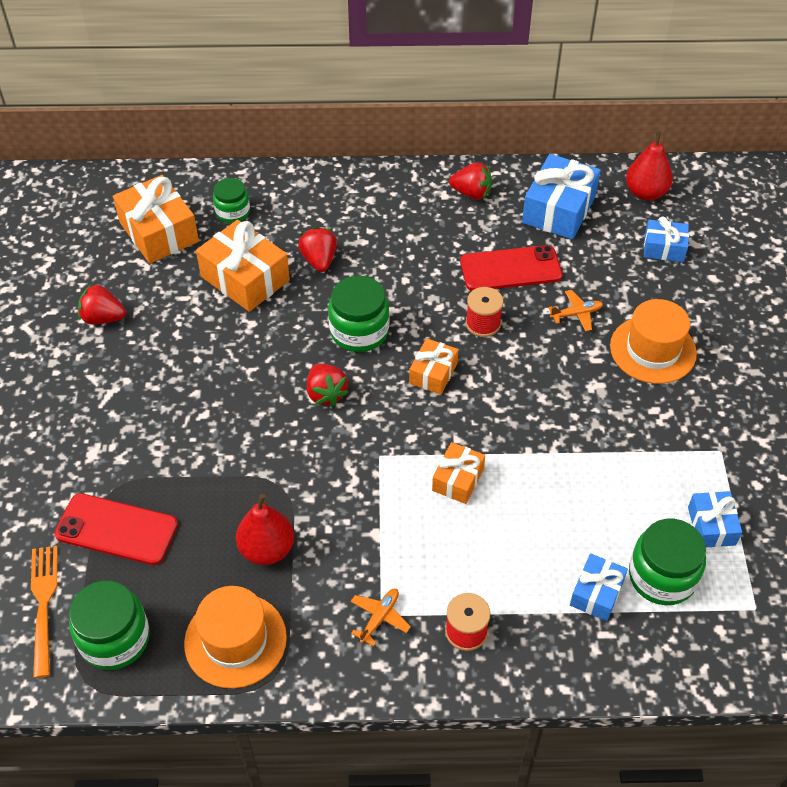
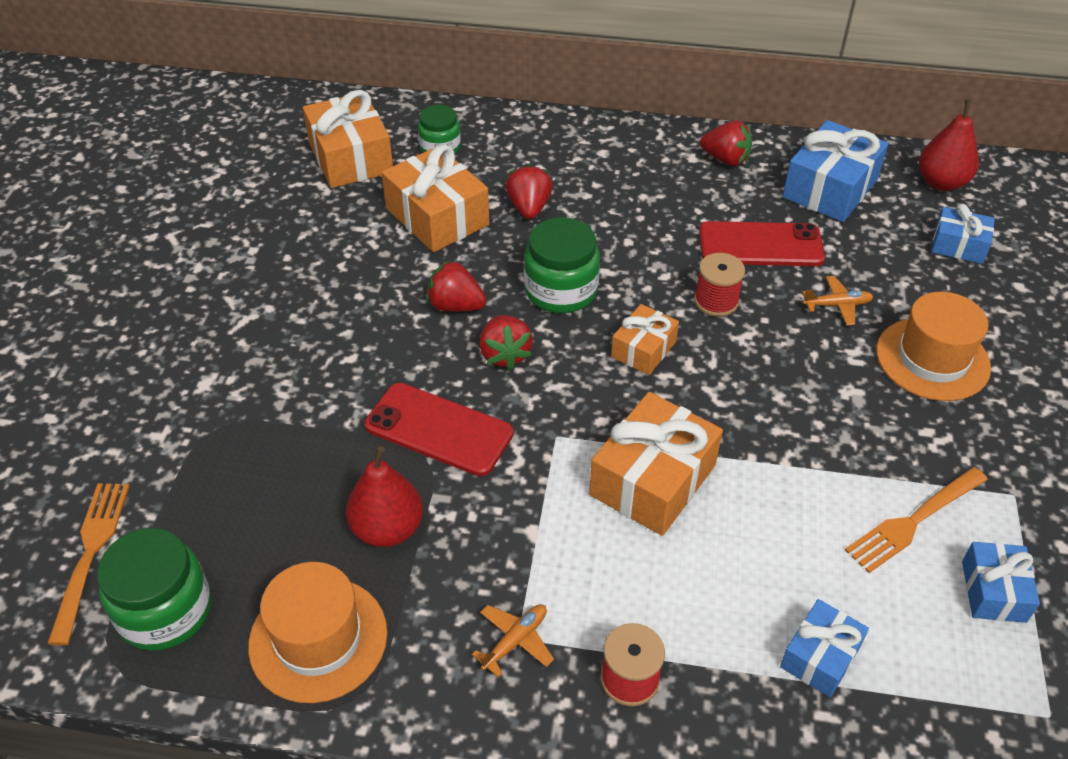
camera: 10 degrees right, 5 degrees down
red phone [54,493,178,565] -> red phone moved to [364,383,514,476]
red strawberry [78,283,126,325] -> red strawberry moved to [427,260,486,312]
orange gift [432,442,485,504] -> orange gift [589,392,723,536], size x1.74
green jar [629,519,706,605] -> none
none -> orange fork [845,467,988,573]

